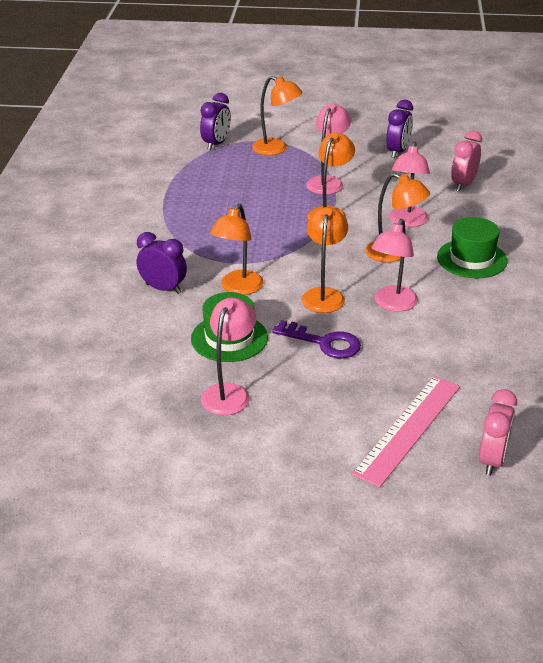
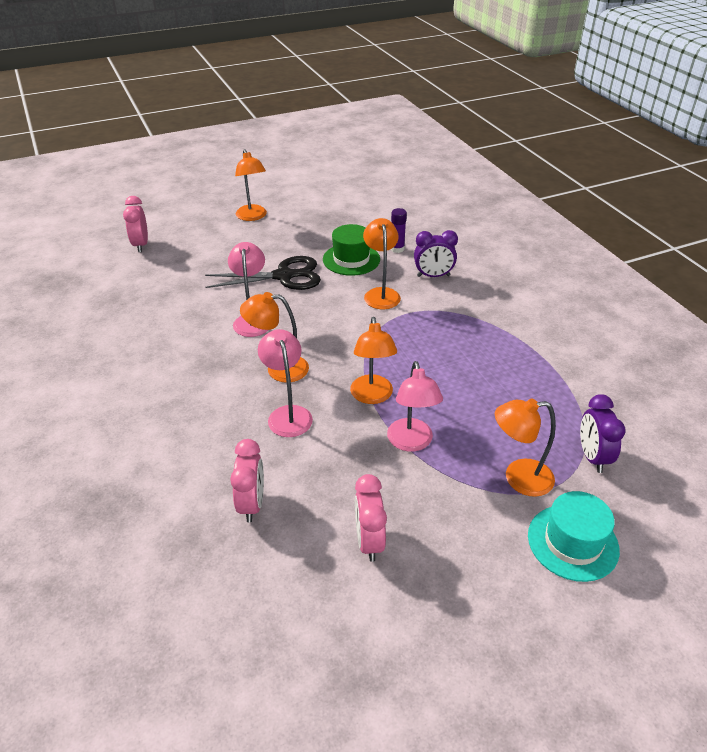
camera: 150 degrees right, 5 degrees up
pink lamp [201,297,256,415] -> none
purple key [272,320,361,358] -> black scissors [205,256,321,290]
orange lamp [302,207,348,313] -> orange lamp moved to [235,149,267,221]
pink ruler [352,376,460,487] -> none
purple clock [386,100,413,158] -> pink clock [355,474,387,562]
green hat [437,217,508,278] -> none
none -> purple glue stick [390,208,407,253]
none -> turquoise hat [528,491,620,582]

